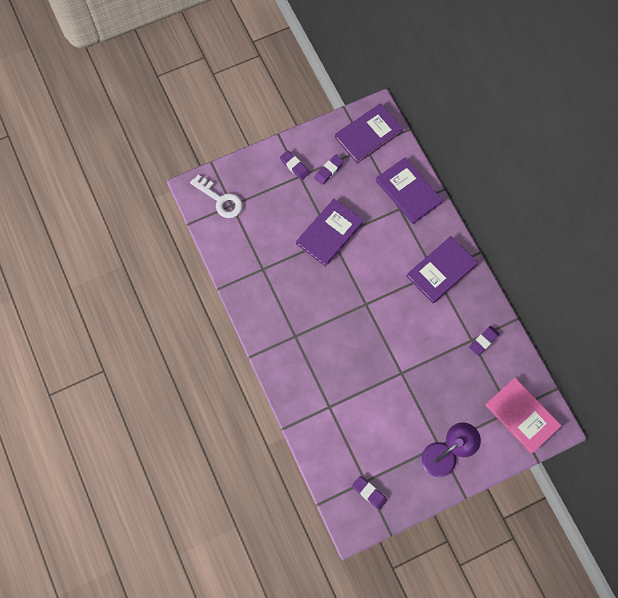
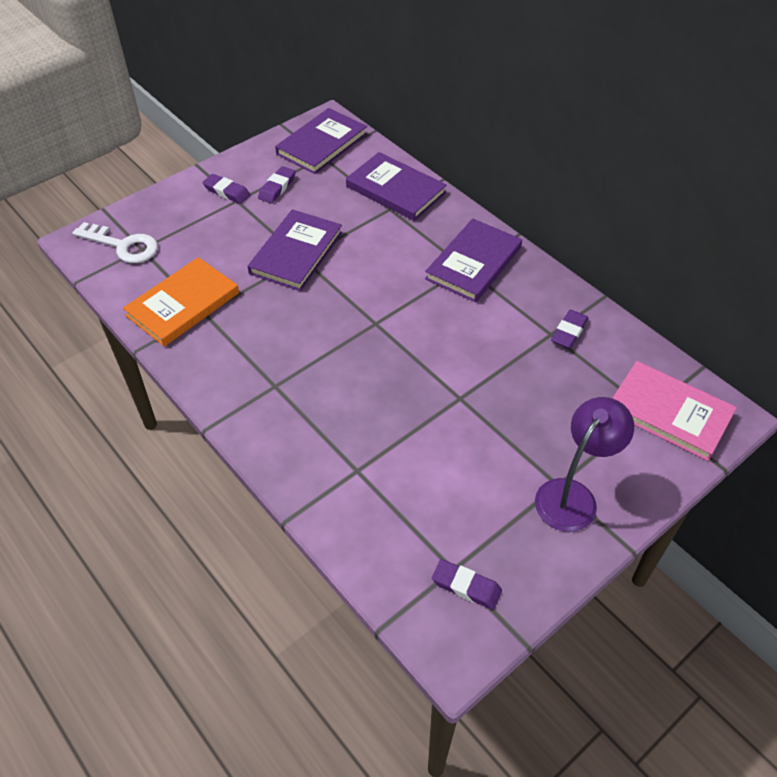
camera: 15 degrees left, 20 degrees down
none -> orange book [123,257,239,347]

